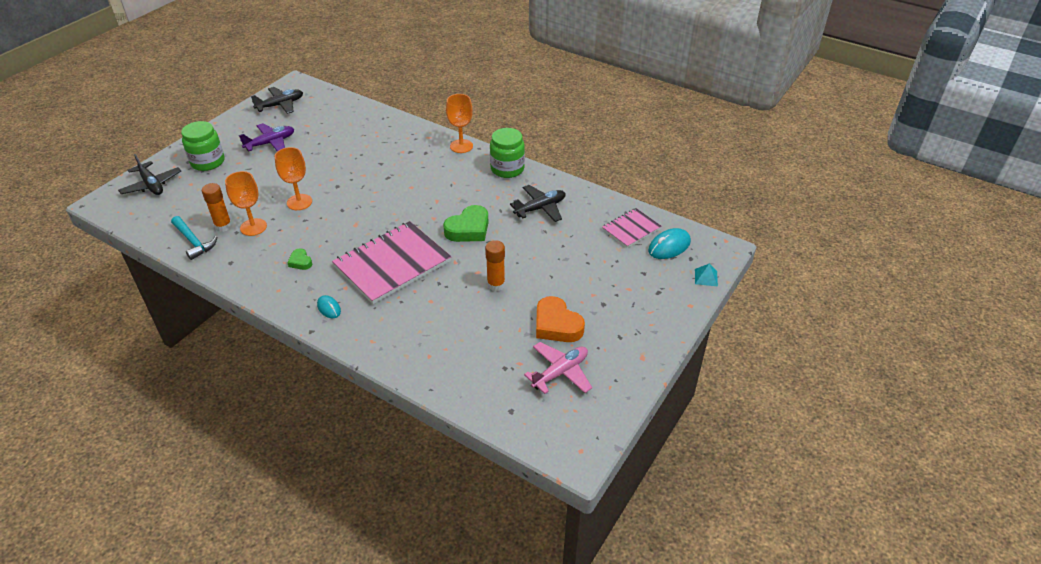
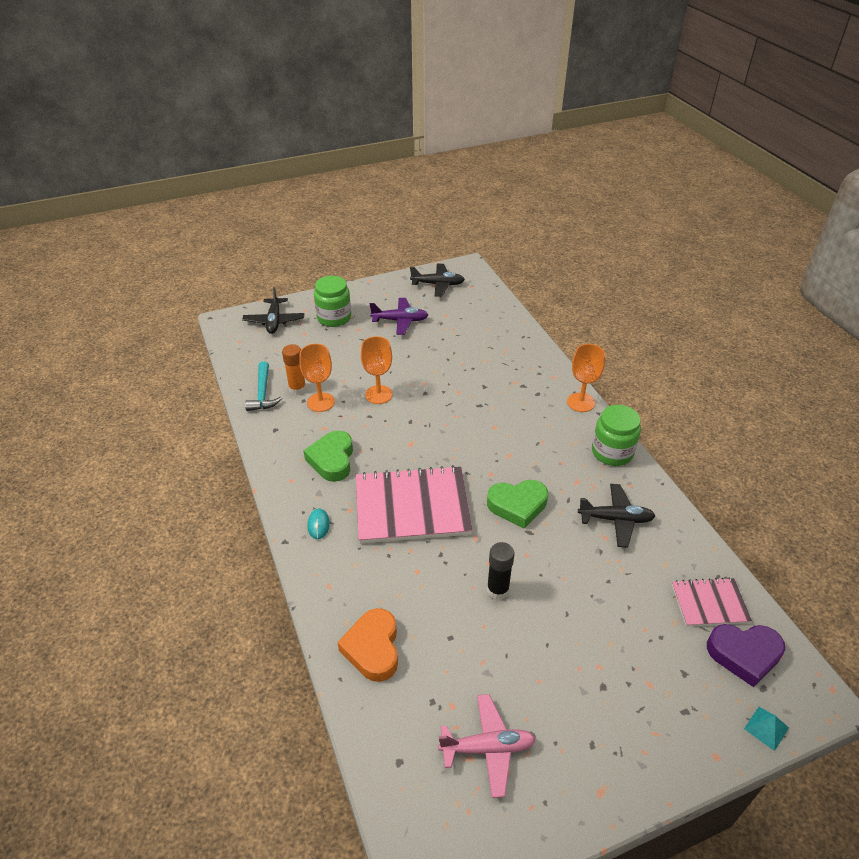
camera: 35 degrees right, 0 degrees up
green heart [287,248,312,270] -> green heart [303,431,353,482], size x1.95
orange glue stick [485,240,505,291] -> black glue stick [487,542,515,600]
orange heart [536,296,585,342] -> orange heart moved to [338,608,398,682]
turquoise mouse [648,228,691,259] -> purple heart [707,624,785,687]

